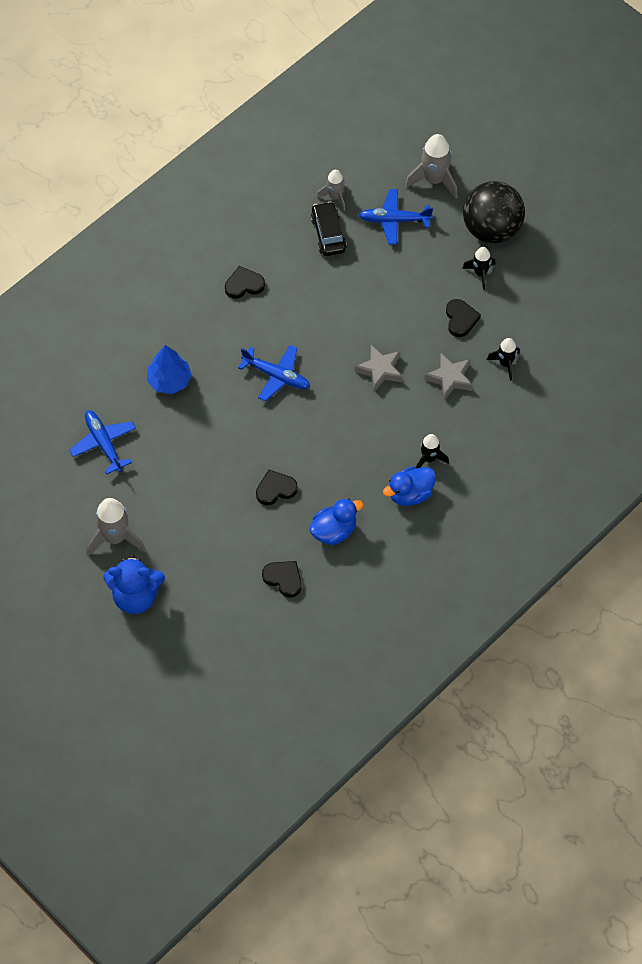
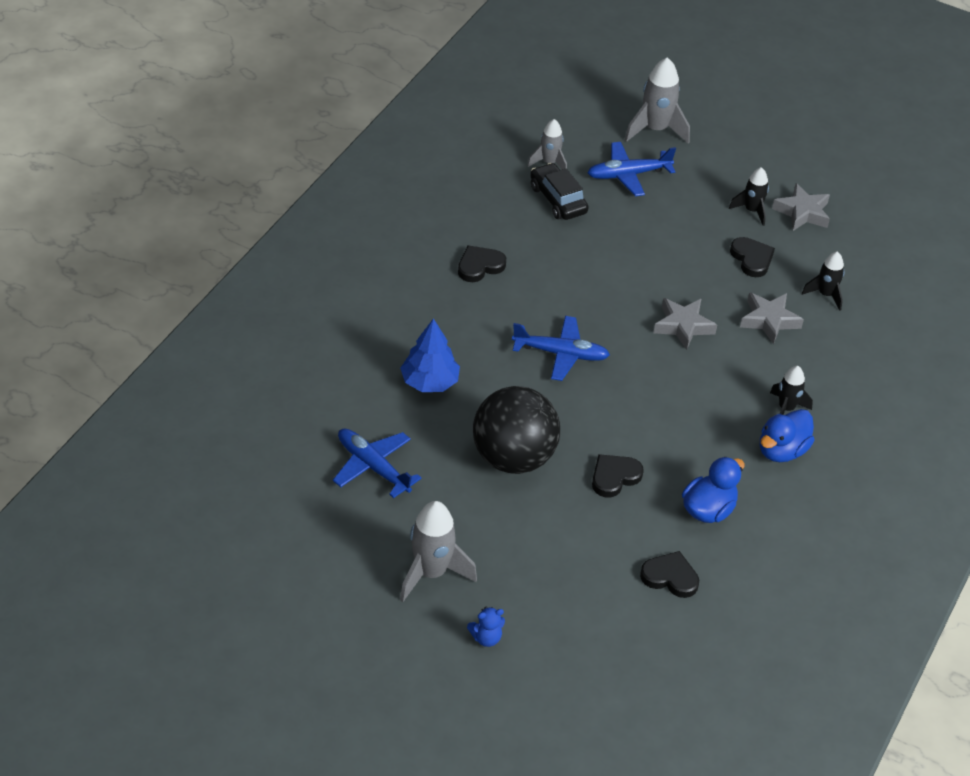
camera: 20 degrees left, 15 degrees down
blue teddy bear [104,555,165,614] -> blue teddy bear [467,607,505,647], size x0.46
black ball [463,181,525,244] -> black ball moved to [473,386,560,474]
none -> grey star [772,183,830,231]

